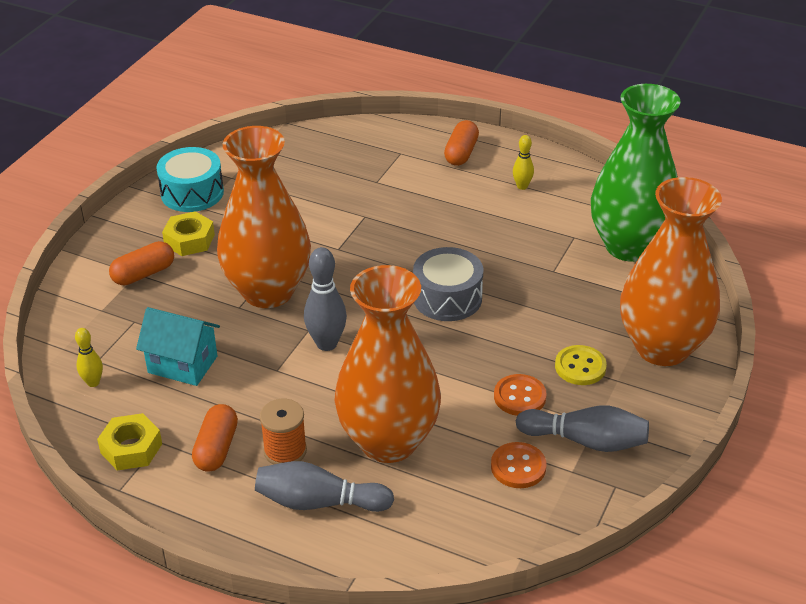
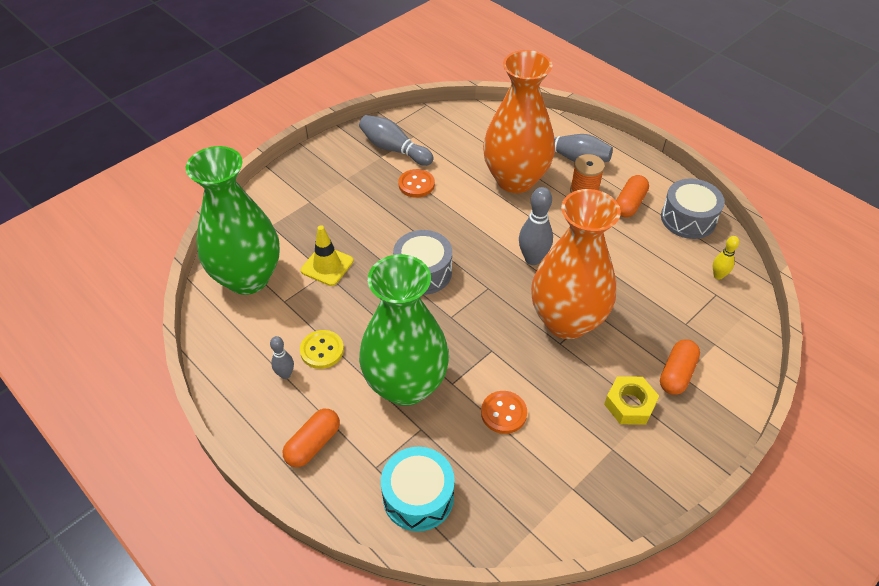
camera: 160 degrees left, 10 degrees up
yellow nut [97,413,162,471] -> grey drum [661,178,725,239]
orange capsule [109,241,174,285] -> orange capsule turned 45 degrees counterclockwise [660,339,700,395]
turquoise house [136,307,220,386] -> none
turquoise drum [156,147,224,212] -> turquoise drum moved to [381,447,455,532]
orange button [491,442,546,488] -> orange button moved to [481,391,527,434]
yellow bowling pin [513,135,534,190] -> grey bowling pin [270,336,294,379]
yellow button [555,345,607,385] -> yellow button moved to [300,330,344,369]
orange vase [620,177,722,366] -> none
none -> yellow traffic cone [301,225,353,286]
none -> green vase [359,254,449,406]

